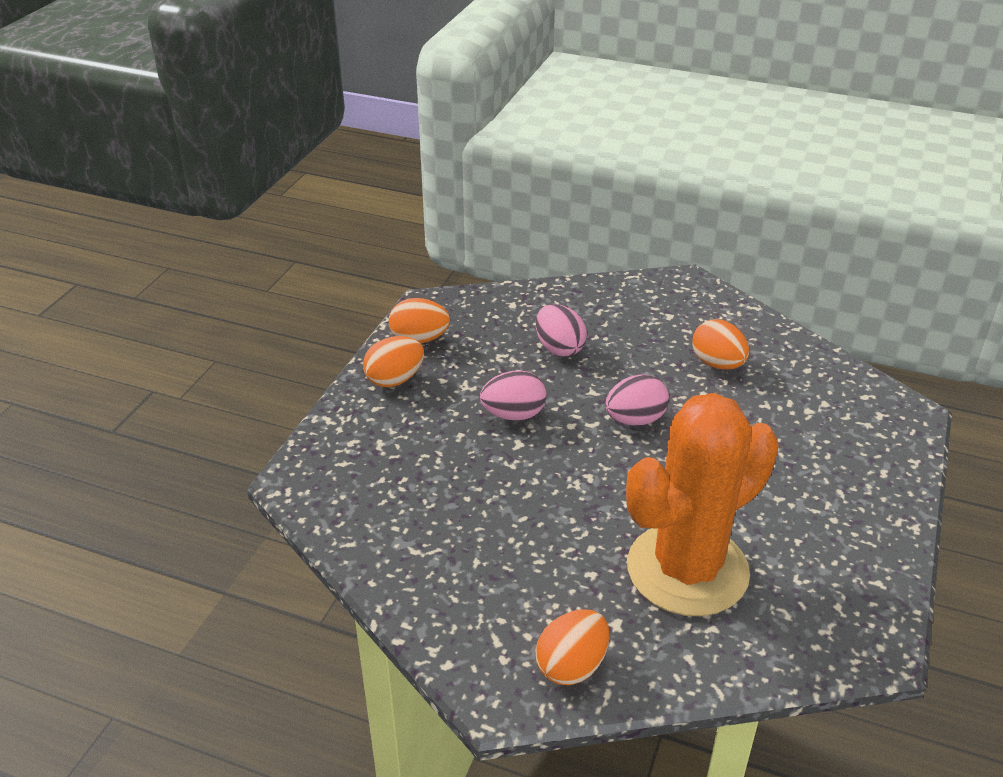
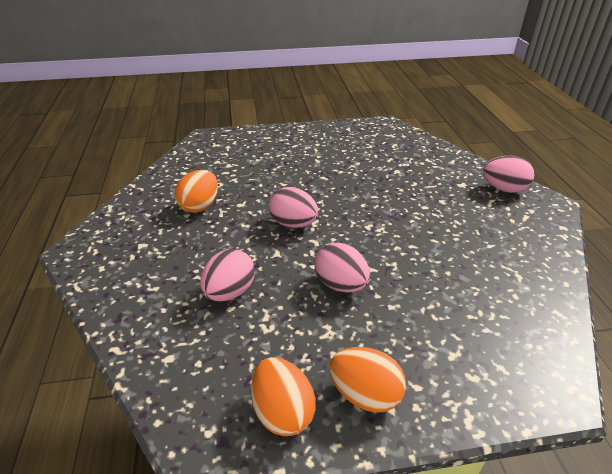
camera: 120 degrees left, 0 degrees up
orange egg [535,609,609,685] -> pink egg [483,156,534,193]
orange cactus [626,393,779,616] -> none

